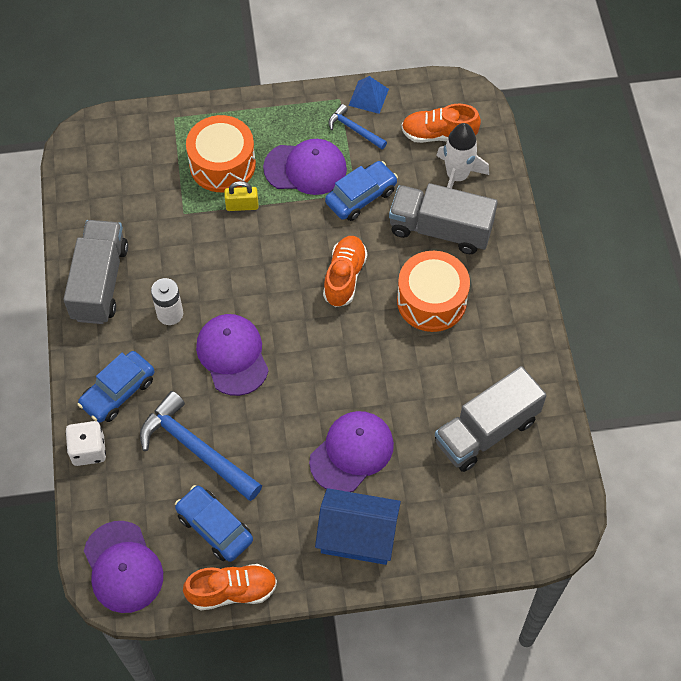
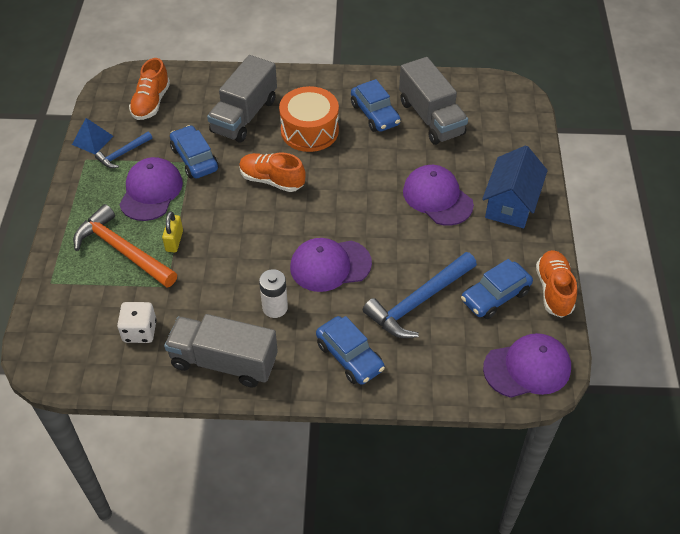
camera: 80 degrees left, 10 degrees down
white dice [66,421,106,466] -> white dice moved to [117,302,157,343]
orange drum [186,115,256,192] -> orange hammer [73,204,177,288]
white rocket [436,123,489,188] -> none
none -> blue car [351,79,401,132]

